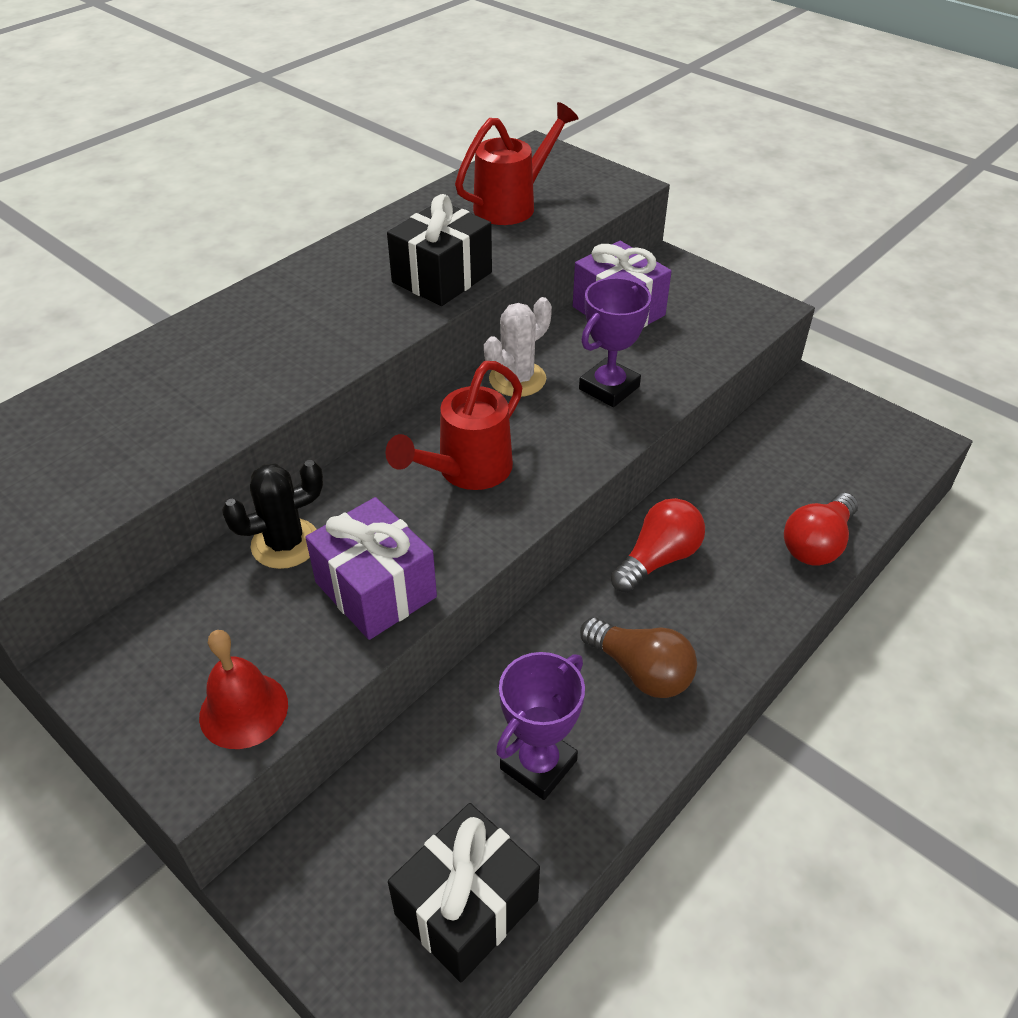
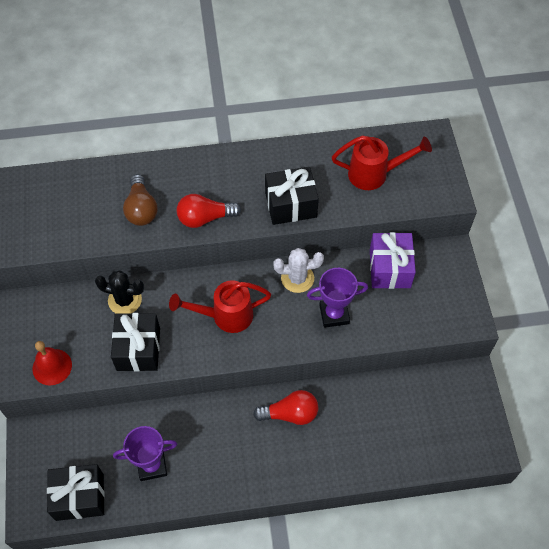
camera: 40 degrees right, 15 degrees up
purple gift [305,497,437,640] -> black gift [111,313,160,371]
brown light bulb [580,617,697,698] -> brown light bulb moved to [123,174,158,226]
red light bulb [784,493,858,566] -> red light bulb moved to [177,194,241,228]

